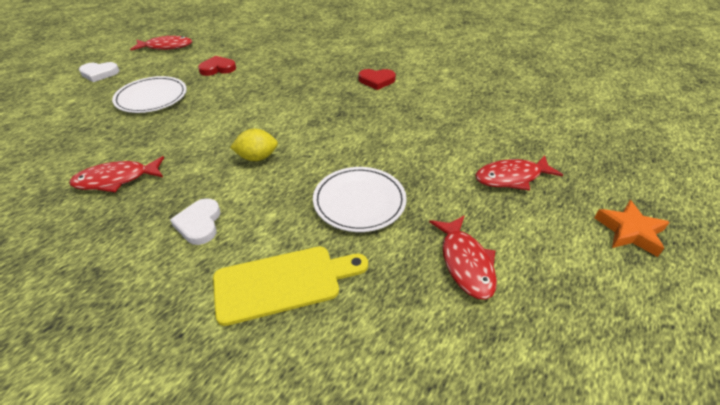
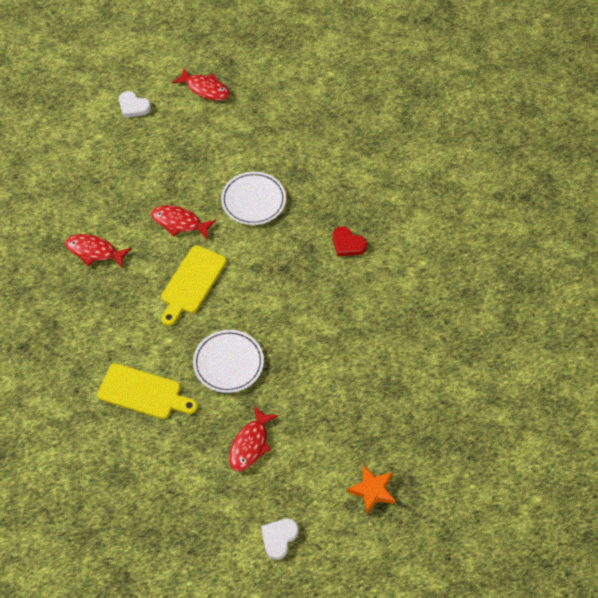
camera: 35 degrees right, 15 degrees up
white plate [112,76,187,113] -> white plate moved to [221,172,286,225]
white heart [170,198,221,245] -> white heart moved to [261,518,299,560]
red heart [198,56,236,76] -> none
yellow lemon [230,129,278,161] -> yellow cutting board [161,245,227,326]
red fish [475,155,563,191] -> red fish moved to [151,205,216,239]

